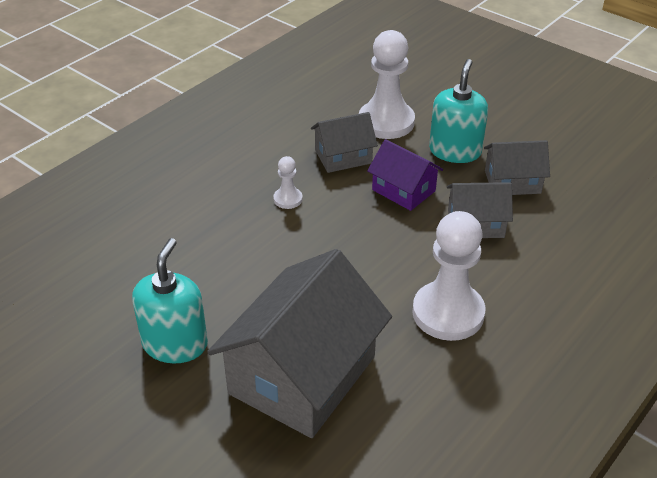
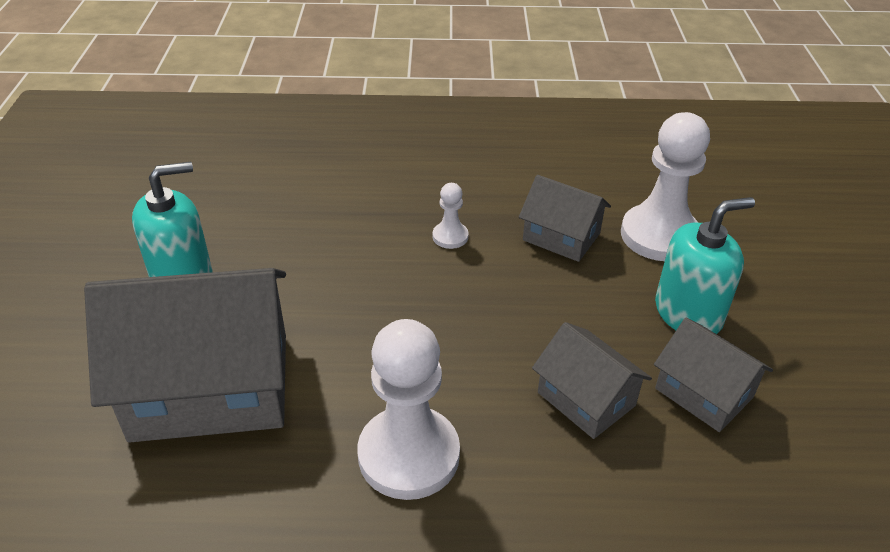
camera: 50 degrees right, 0 degrees up
purple house [367,139,443,211] -> none

